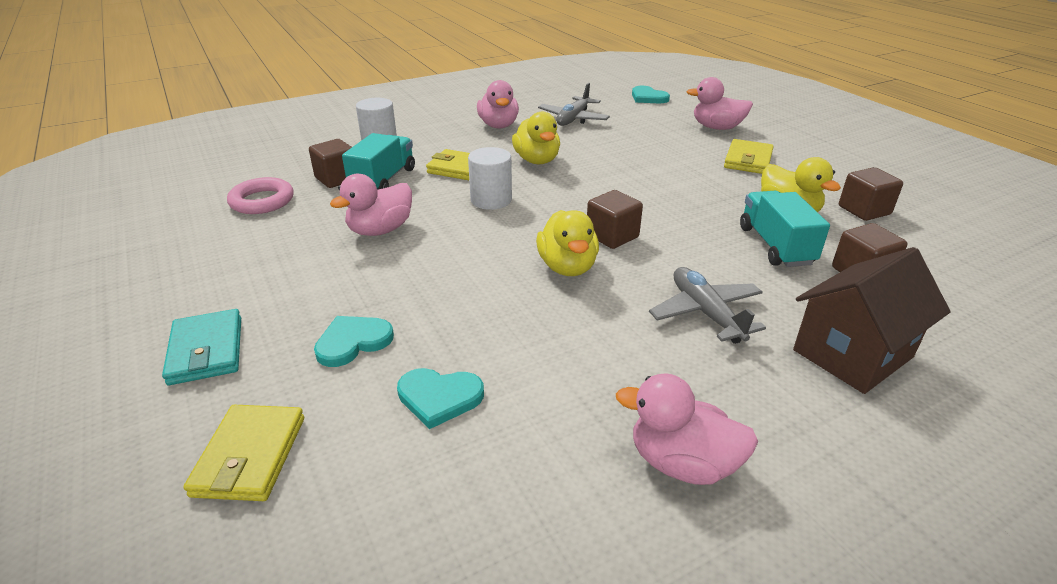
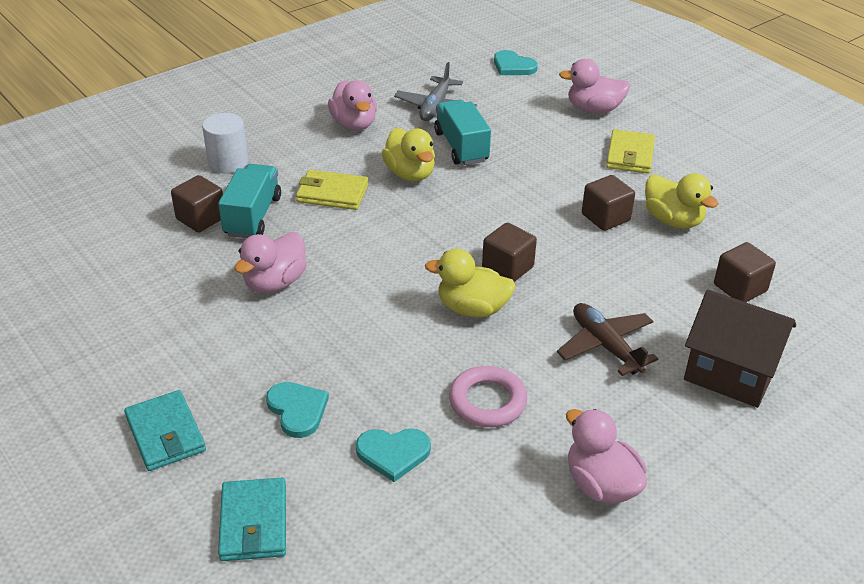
camera: 10 degrees left, 5 degrees up
yellow wallet [183,405,304,501] -> turquoise wallet [218,478,286,561]
pink ring [227,177,294,214] -> pink ring moved to [449,366,527,427]
turquoise heart [314,316,394,367] -> turquoise heart turned 105 degrees clockwise [266,382,329,438]
white cylinder [468,147,512,210] -> none
yellow duck [536,210,599,276] -> yellow duck turned 120 degrees clockwise [425,249,516,318]
pink duck [616,373,758,485] -> pink duck turned 45 degrees clockwise [566,409,647,504]
grey plane [649,267,766,344] -> brown plane [557,303,658,376]
turquoise truck [740,191,830,267] -> turquoise truck moved to [434,99,491,165]
brown house [793,247,951,394] -> brown house turned 75 degrees clockwise [684,289,796,408]
brown cube [839,167,903,221] -> brown cube moved to [582,175,635,231]

